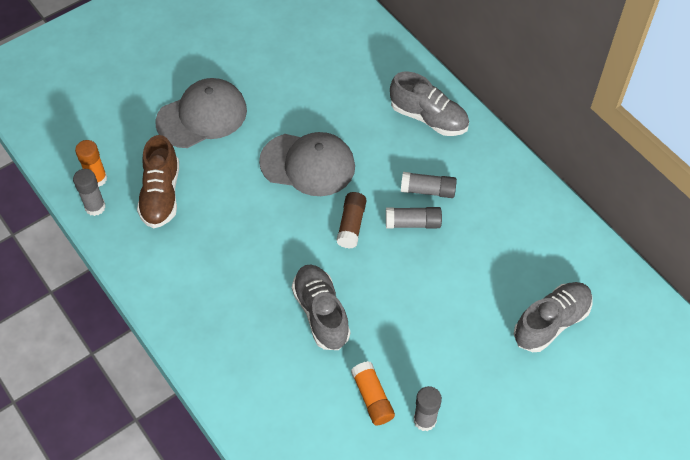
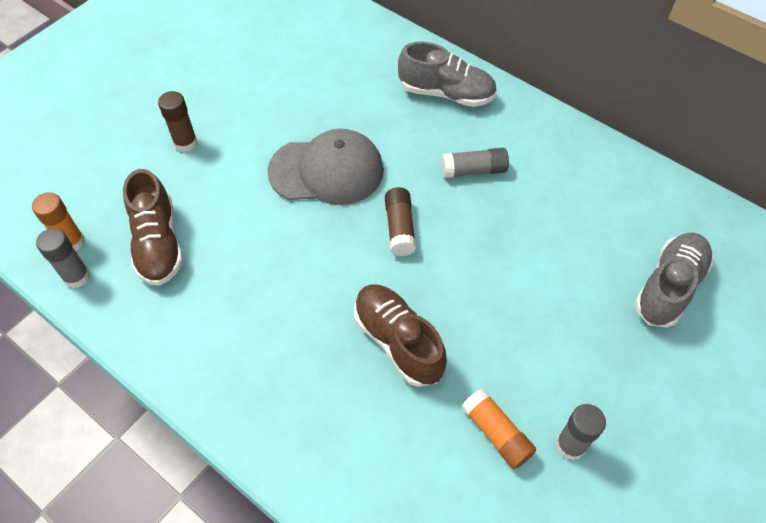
camera: 15 degrees left, 0 degrees up
grey cap [155,78,247,148] -> brown glue stick [158,91,197,152]
grey shoe [292,264,350,350] -> brown shoe [354,284,447,387]
grey glue stick [386,207,442,228] -> none

